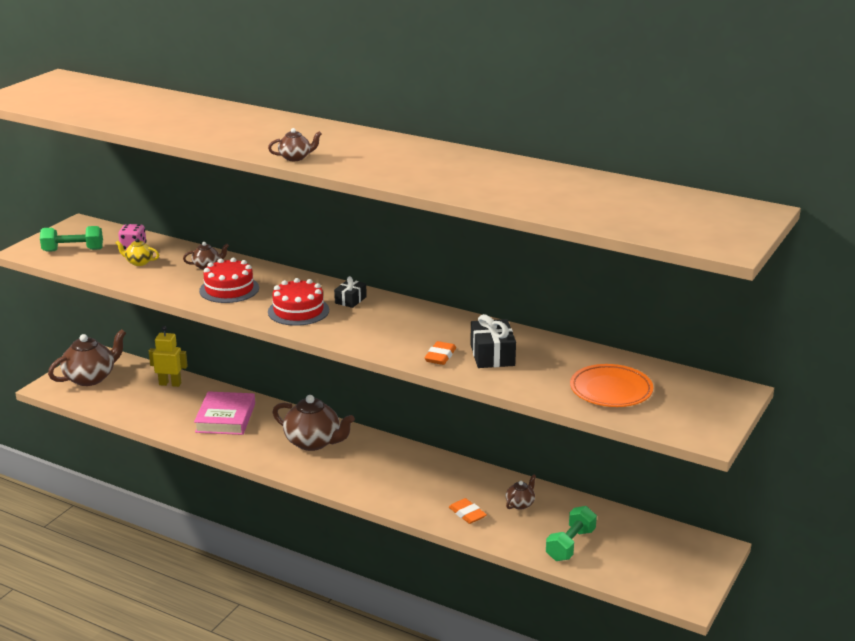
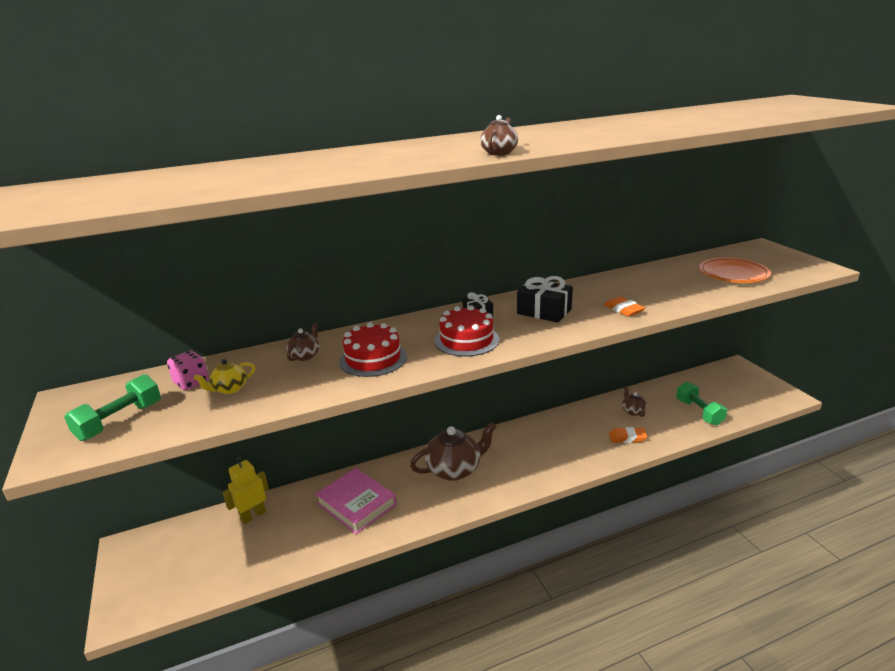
camera: 50 degrees left, 0 degrees up
brown teapot [48,329,126,386] -> none
black gift [470,314,516,368] -> black gift moved to [517,276,573,323]

